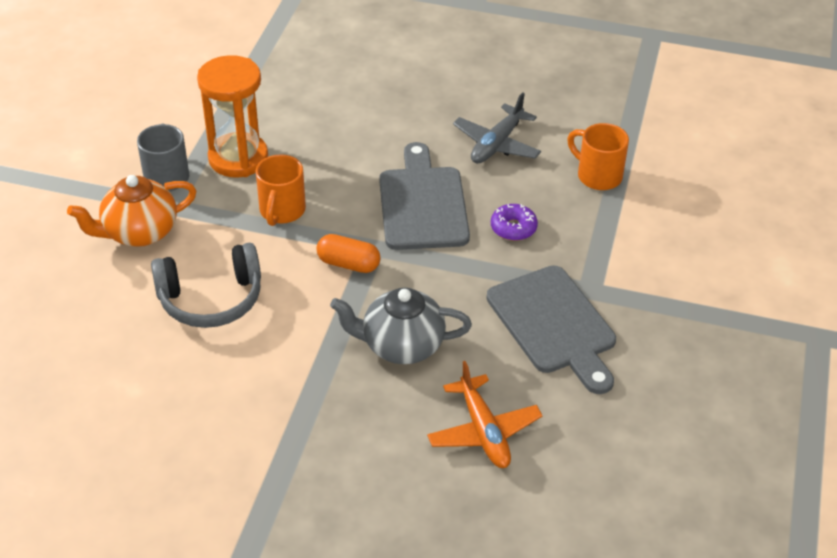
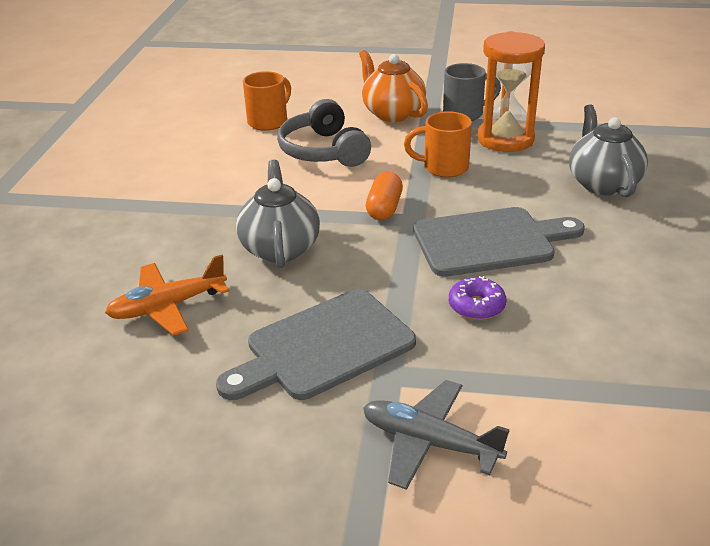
camera: 85 degrees right, 10 degrees down
grey plane [453,92,541,163] -> grey plane moved to [363,380,510,490]
orange mug [567,123,629,190] -> orange mug moved to [243,71,291,131]
none -> grey teapot [569,104,648,197]

